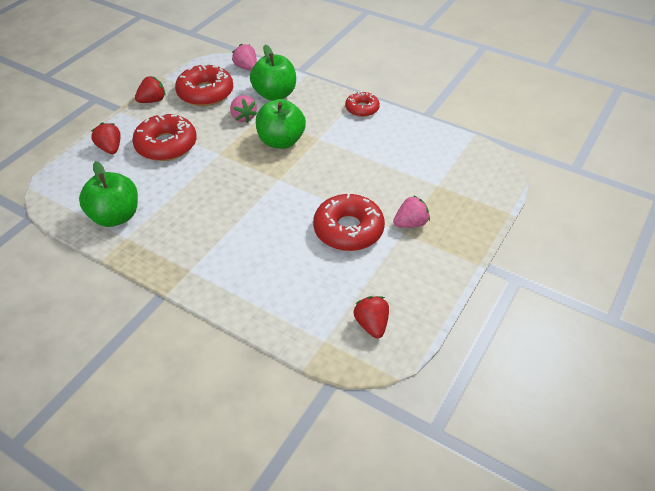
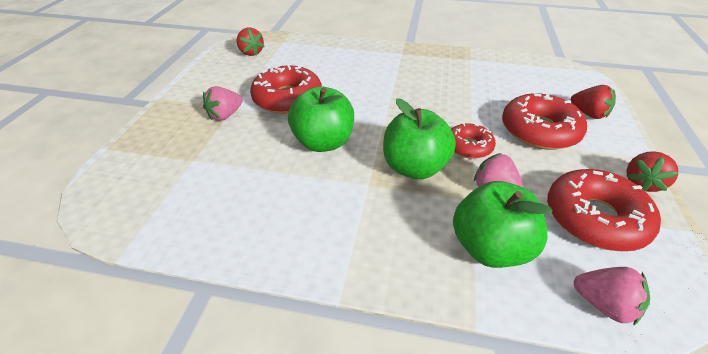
camera: 160 degrees right, 5 degrees down
green apple [79,161,138,227] -> green apple moved to [288,86,354,152]
red donut [345,91,380,117] -> red donut moved to [451,123,496,159]

